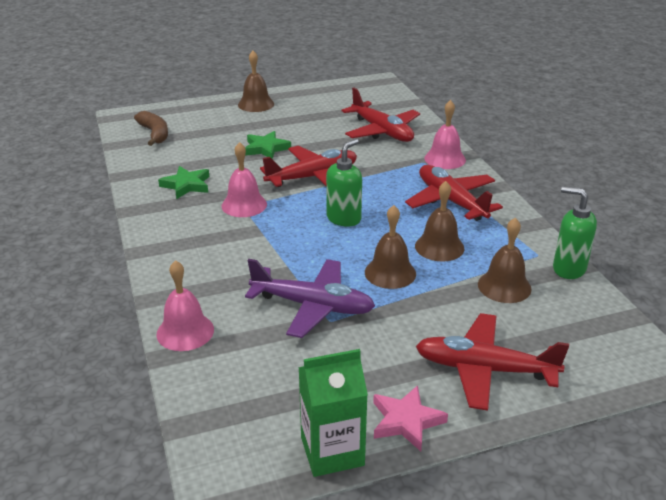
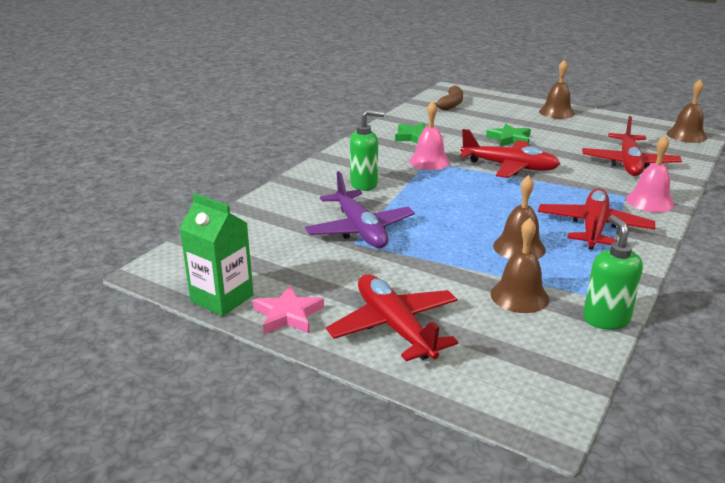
camera: 50 degrees right, 5 degrees down
pink bell [156,260,214,351] -> none
green soap dispenser [326,139,362,227] -> green soap dispenser moved to [350,110,384,191]
brown bell [365,205,416,289] -> brown bell moved to [667,79,707,143]

